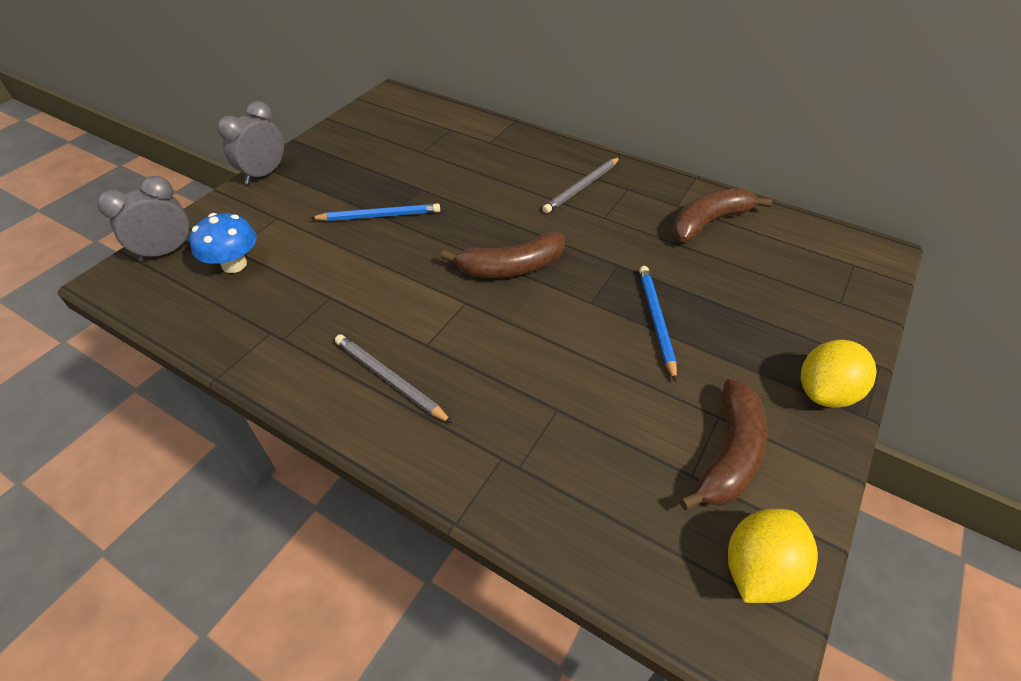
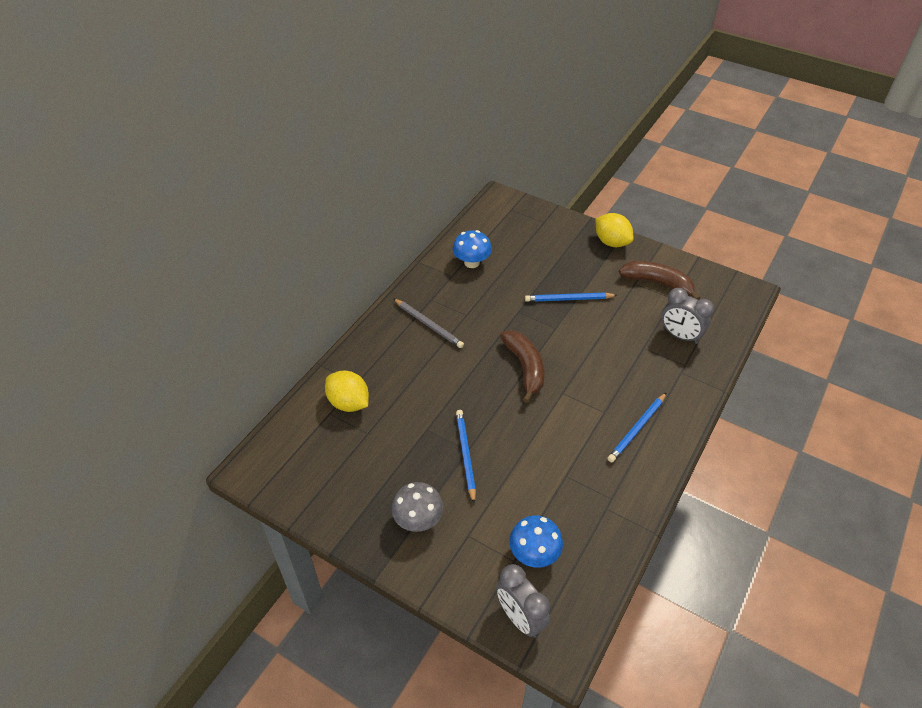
camera: 90 degrees left, 0 degrees up
grey clock [217,101,284,184] -> grey clock moved to [662,288,714,344]
grey pencil [335,334,452,423] -> blue pencil [607,393,666,463]
brown banana [673,188,772,242] -> blue mushroom [453,230,492,268]
yellow lemon [728,509,818,603] -> yellow lemon moved to [325,371,369,412]
none -> grey mushroom [392,482,443,532]

